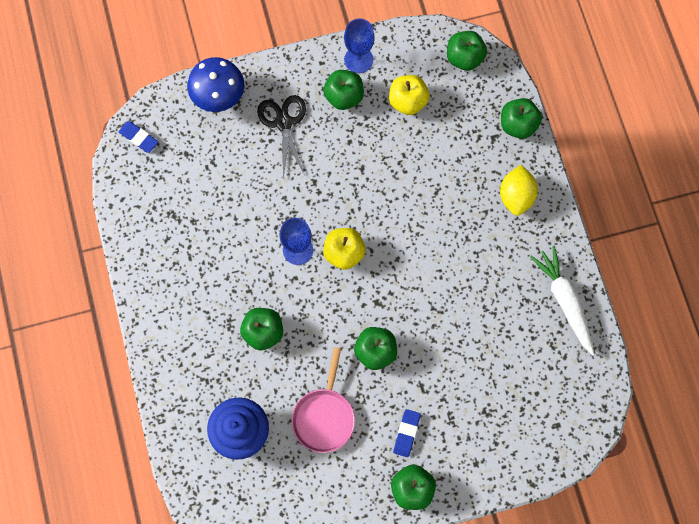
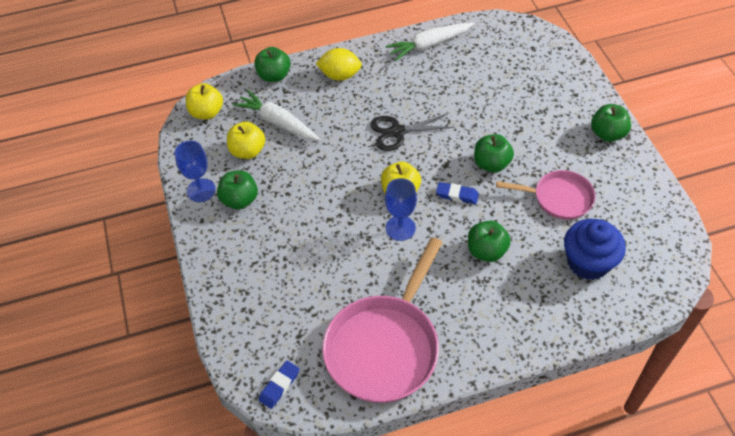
camera: 90 degrees left, 20 degrees down
blue mushroom [187,57,244,112] -> none
black scissors [257,95,306,178] -> black scissors moved to [370,113,454,151]
blue eraser [393,409,421,457] -> blue eraser moved to [436,182,479,204]
green apple [447,31,487,71] -> yellow apple [186,83,223,120]
none -> white carrot [233,90,320,141]
none -> pink pan [323,237,443,403]

